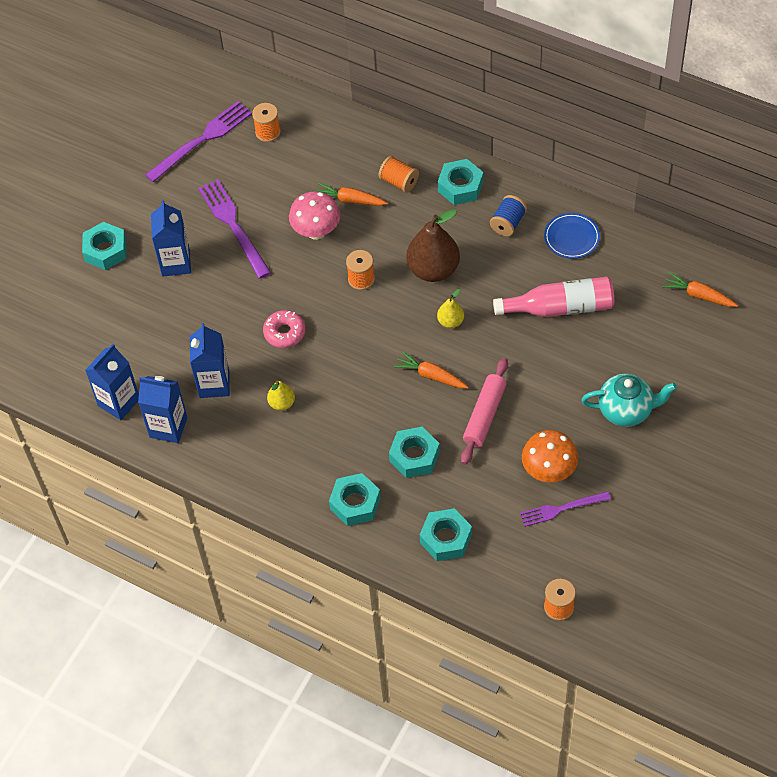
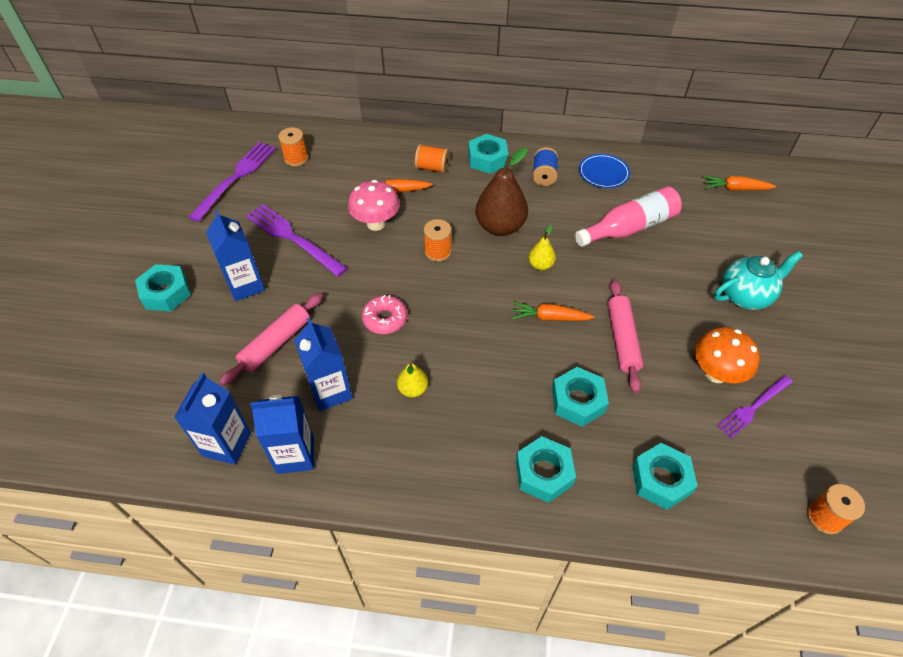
camera: 25 degrees left, 5 degrees down
none -> pink rolling pin [220,293,323,386]

